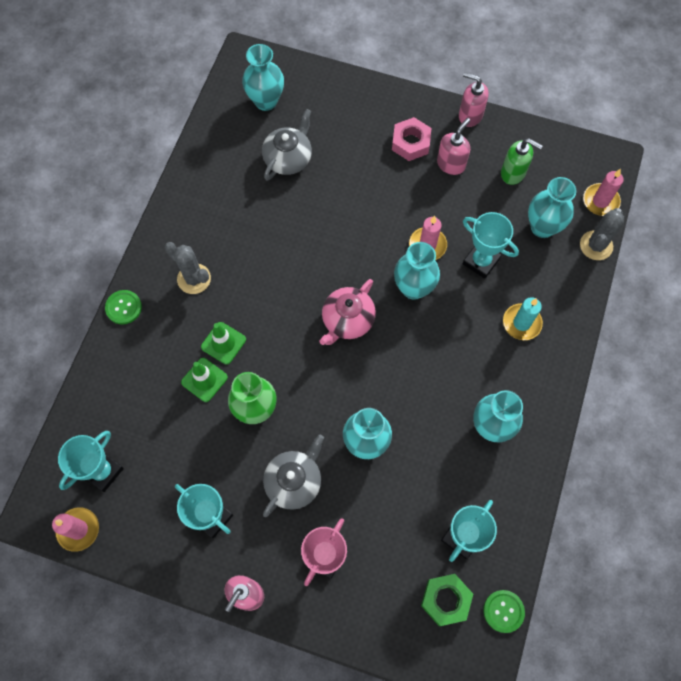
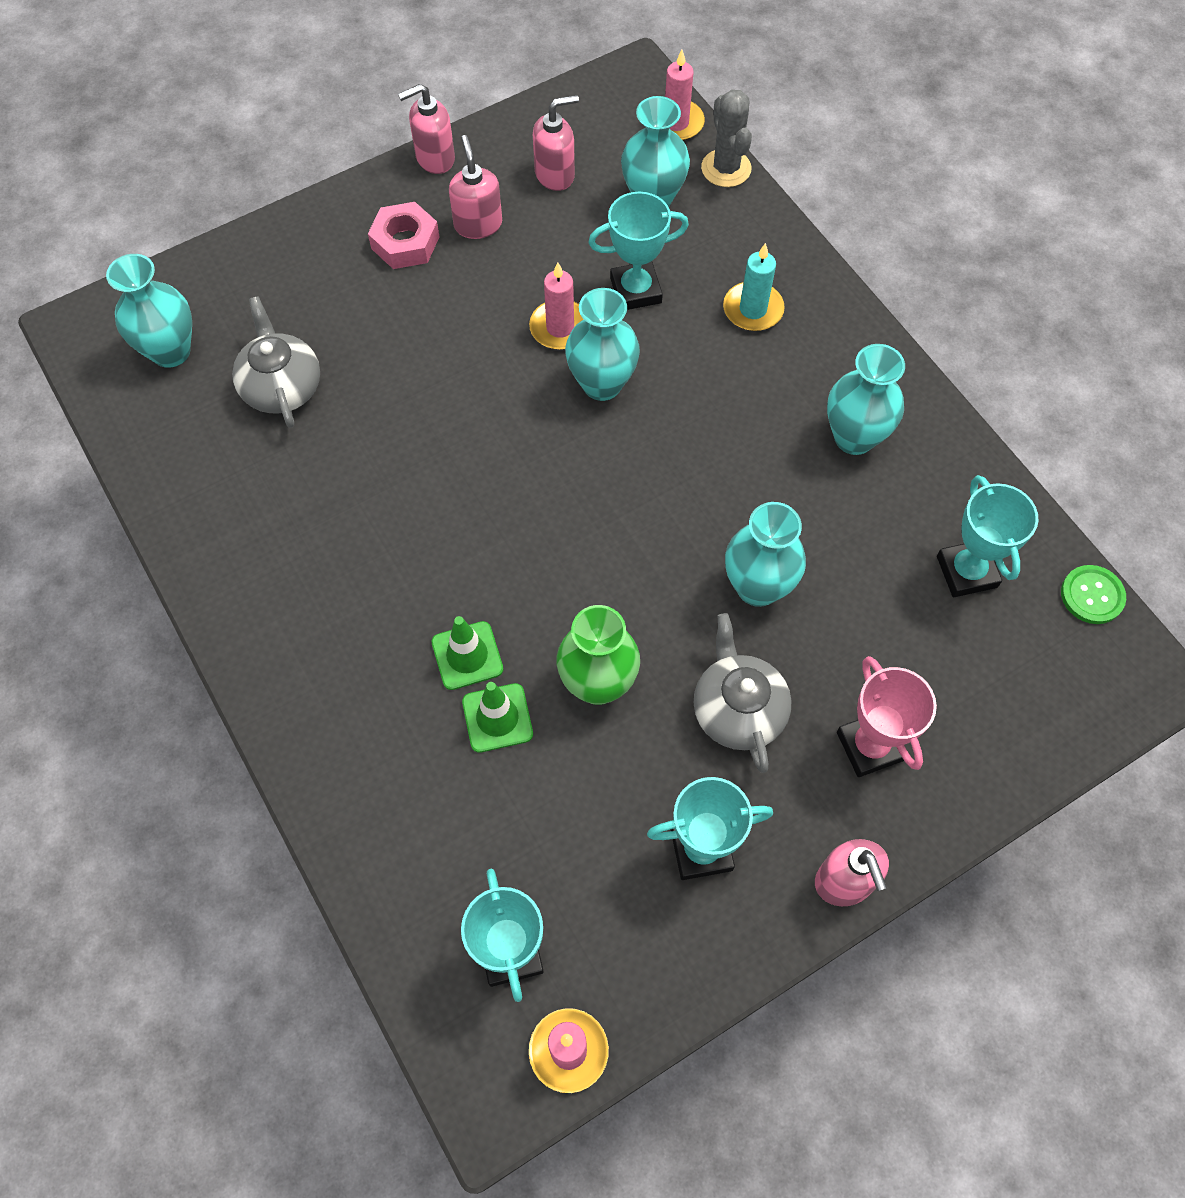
camera: 50 degrees left, 5 degrees down
green button [105,290,142,324] -> none
grey cactus [165,242,211,294] -> none
pink teapot [320,279,376,345] -> none
green nut [421,574,473,626] -> none
green soap dispenser [501,138,543,185] -> pink soap dispenser [533,95,579,191]

